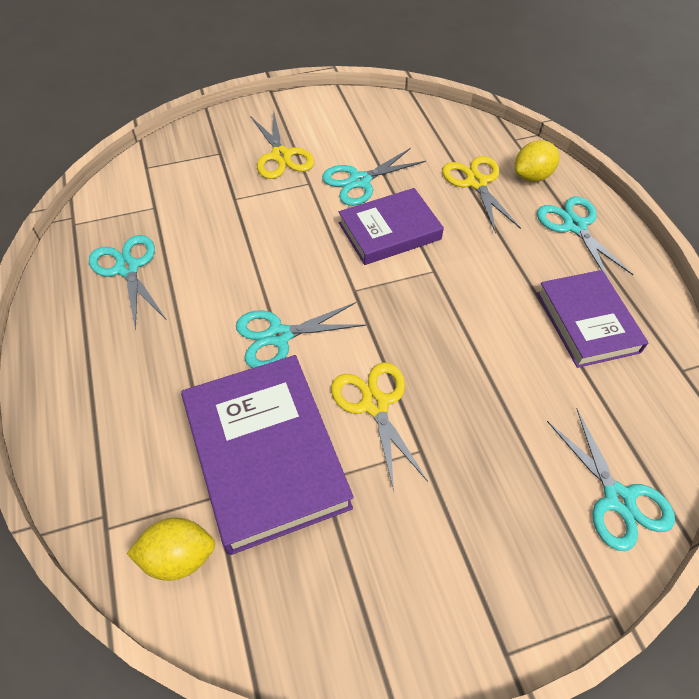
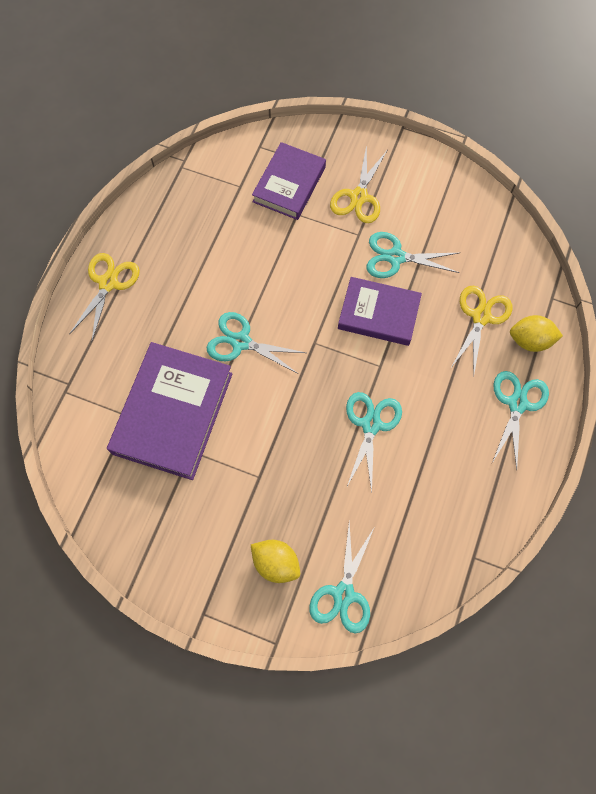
camera: 40 degrees right, 15 degrees up
turquoise scissors [89,235,167,330] -> turquoise scissors moved to [346,392,402,492]
yellow lemon [126,518,215,581] -> yellow lemon moved to [251,540,300,583]
yellow scissors [331,362,428,491] -> yellow scissors moved to [69,253,140,341]
purple book [536,270,648,368] -> purple book moved to [252,142,326,220]

